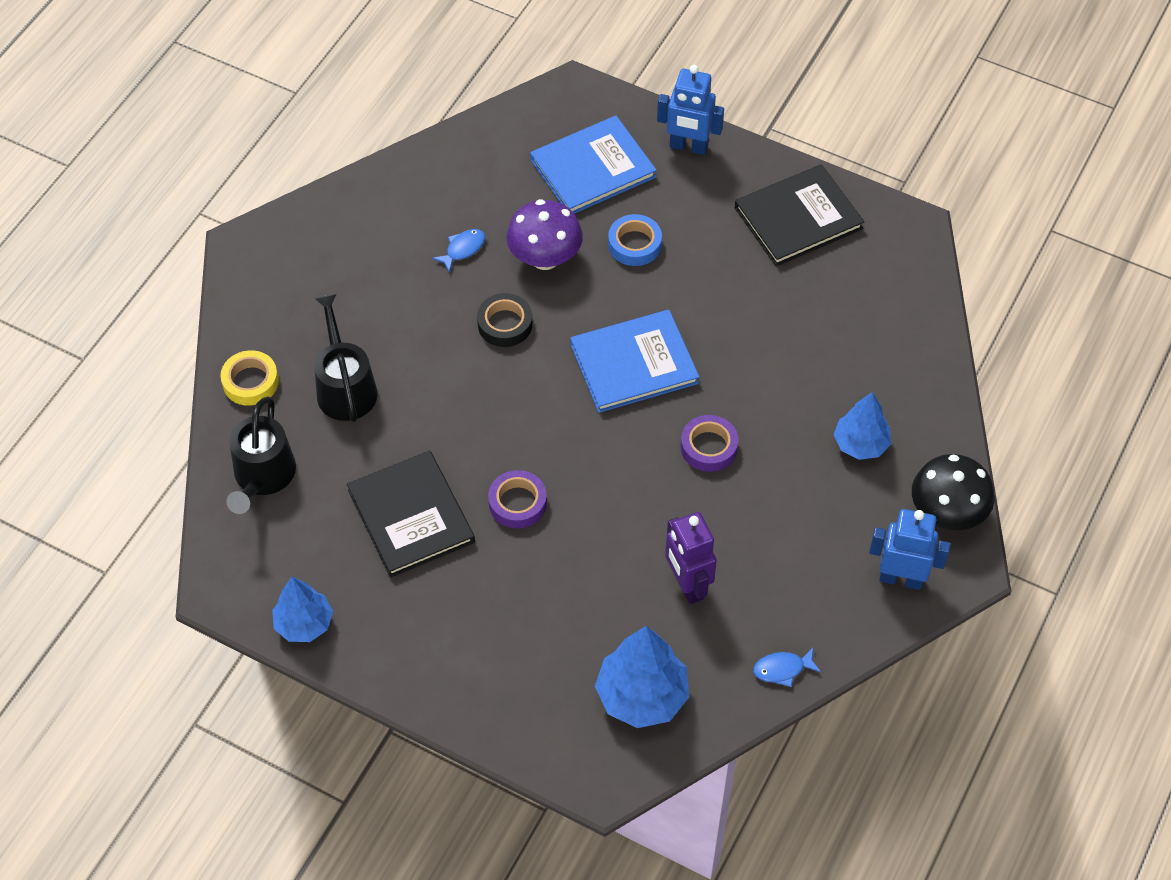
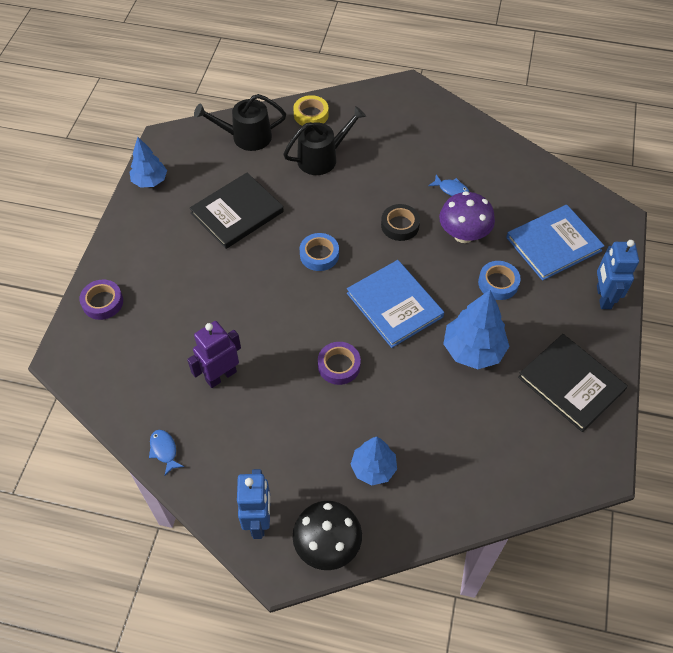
camera: 75 degrees right, 0 degrees up
purple tape [488,470,547,529] -> purple tape moved to [79,279,123,320]
blue book [530,116,657,214] -> blue book turned 75 degrees counterclockwise [506,205,604,281]
blue tree [595,626,689,728] -> blue tree moved to [443,290,509,369]
none -> blue tape [300,233,339,271]

